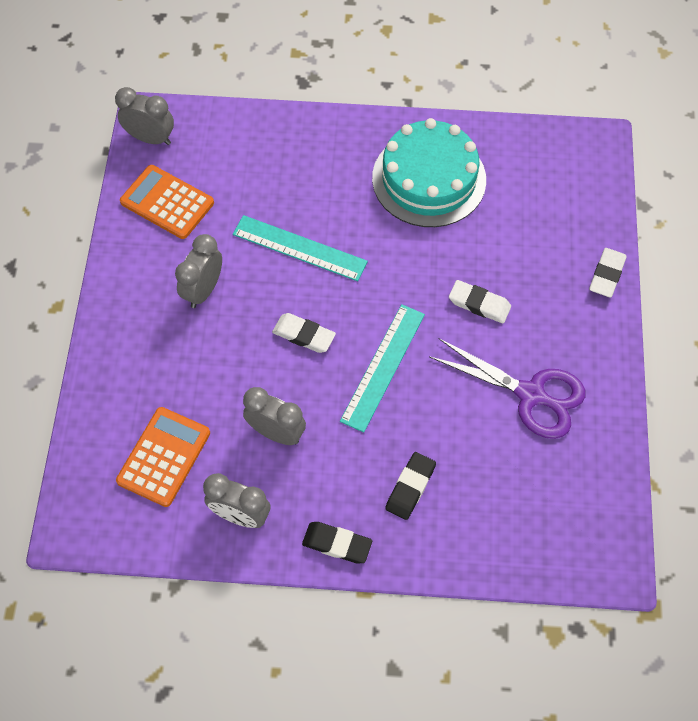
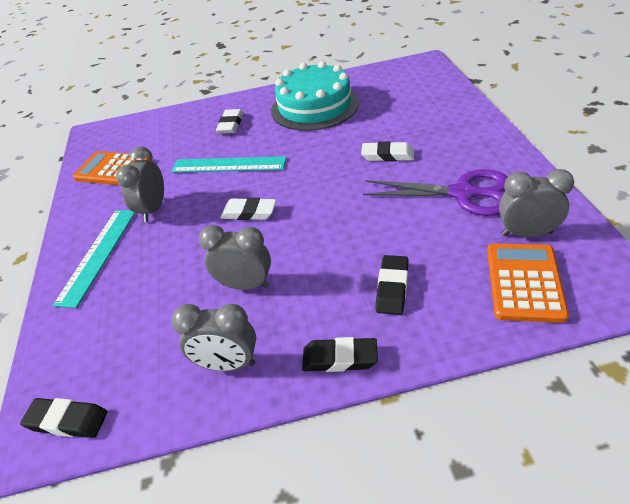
camera: 10 degrees left, 20 degrees down
grey clock [115,87,174,145] -> grey clock moved to [499,169,574,237]
orange calculator [116,407,210,507] -> orange calculator moved to [487,244,569,323]
turquoise ruler [340,304,425,432] -> turquoise ruler moved to [52,210,135,308]
white eraser [589,248,627,298] -> white eraser moved to [216,109,243,134]
none -> black eraser [20,398,107,438]

